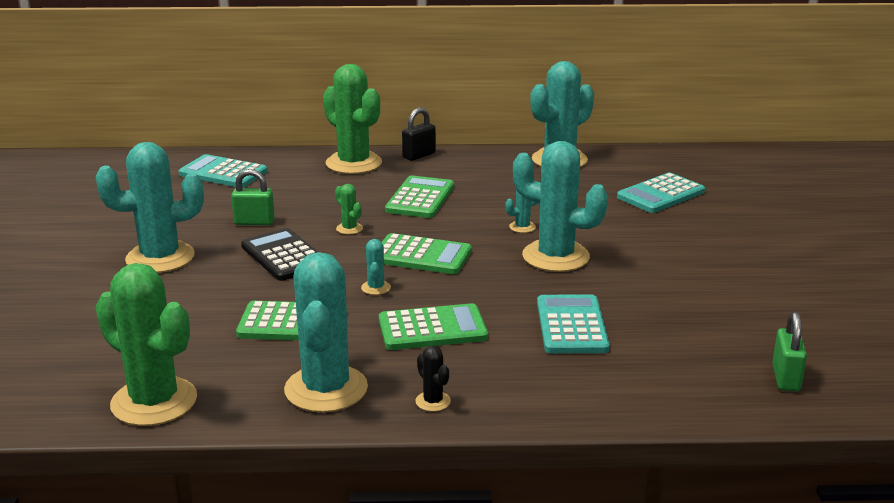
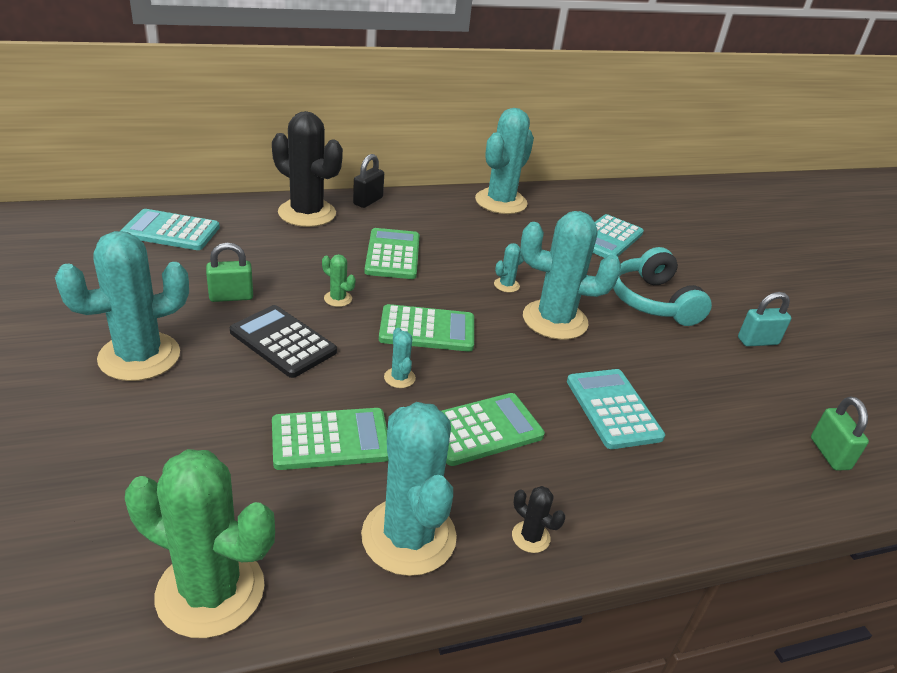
camera: 20 degrees left, 10 degrees up
green cactus [323,64,382,174] -> black cactus [272,111,343,227]
none -> turquoise headphones [613,247,712,326]
none -> turquoise padlock [738,292,791,347]

